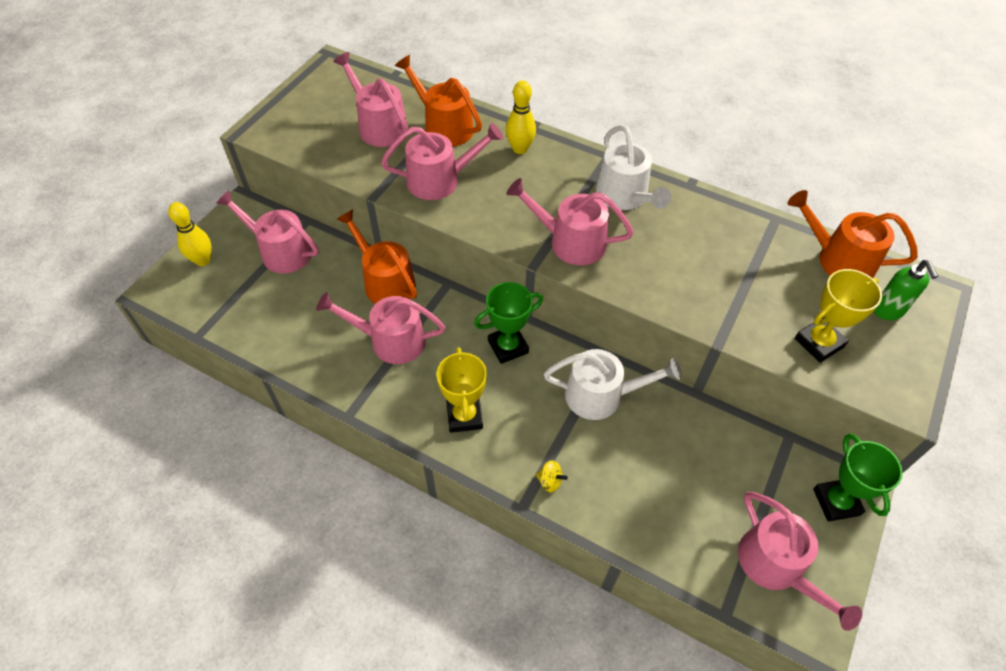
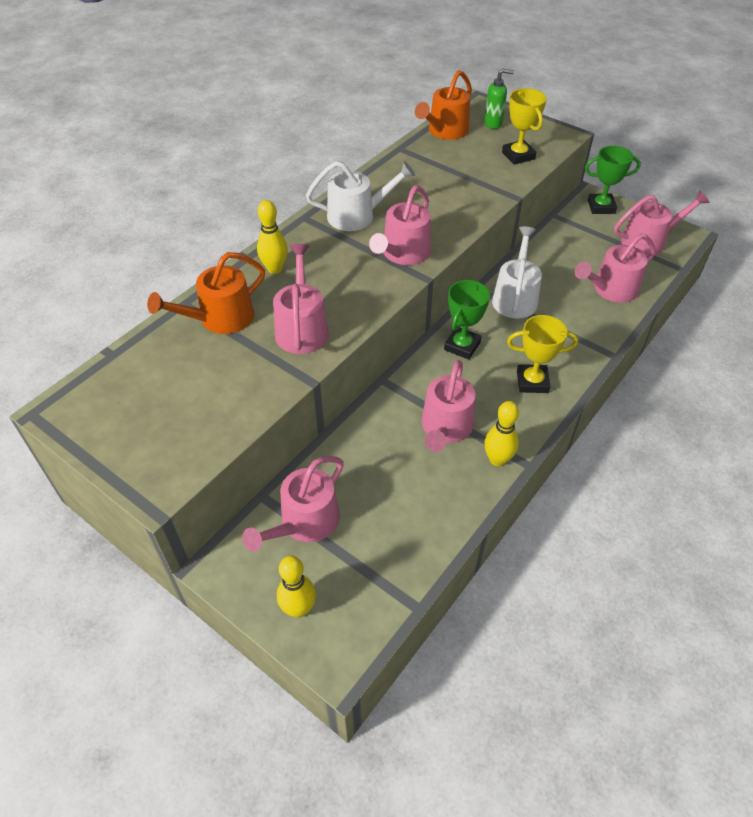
camera: 80 degrees left, 5 degrees down
pink watering can [333,52,408,147] -> pink watering can moved to [575,234,656,303]
orange watering can [337,209,417,304] -> none
green trophy [474,282,543,364] -> green trophy turned 45 degrees clockwise [444,280,490,360]
yellow spinning top [536,460,568,492] -> none
none -> yellow bowling pin [484,401,519,466]

